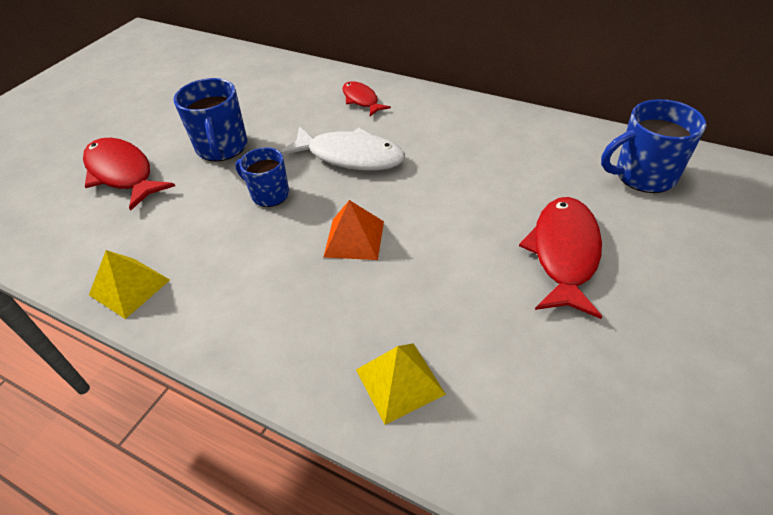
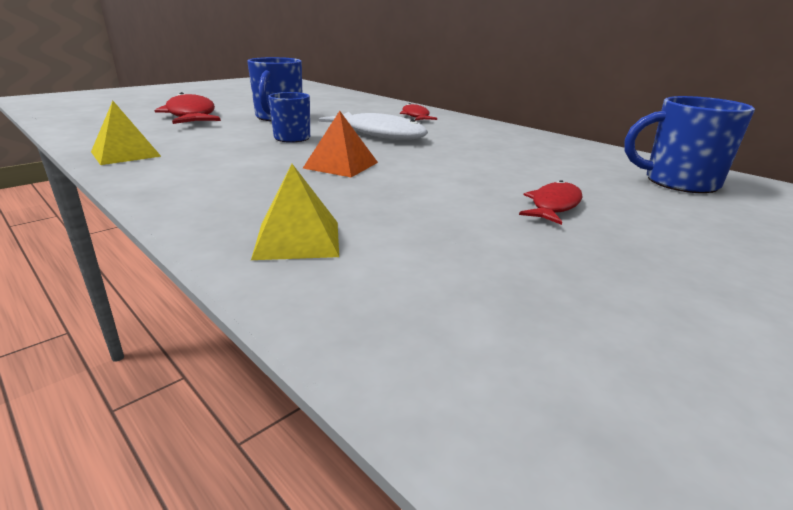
camera: 15 degrees right, 20 degrees down
red fish [519,197,602,319] -> red fish [519,180,582,225], size x0.58

